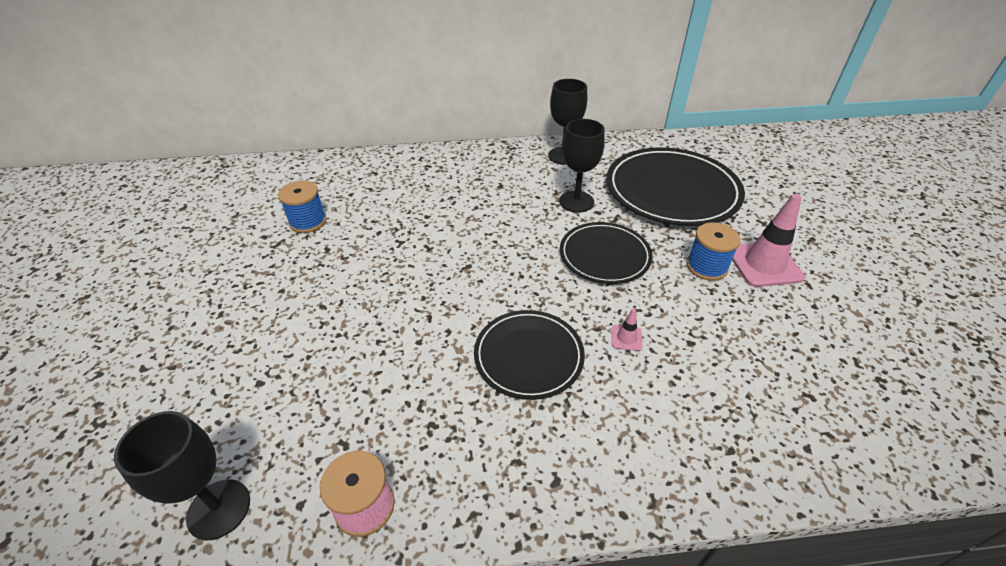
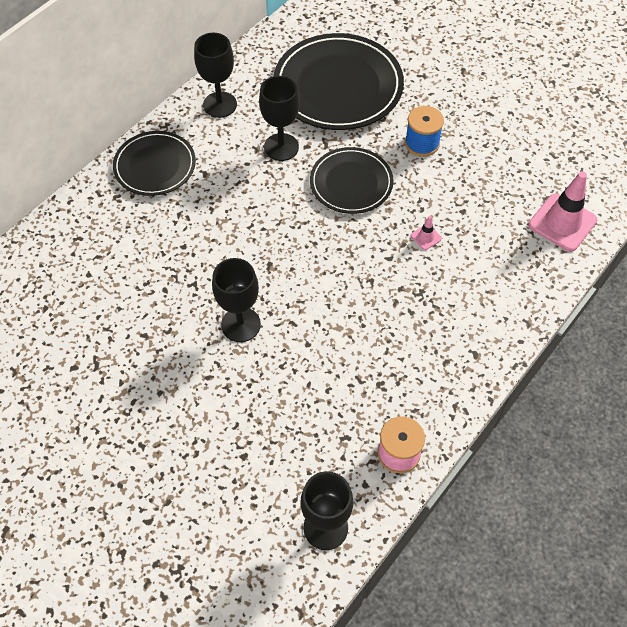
camera: 45 degrees left, 15 degrees up
blue spool [278,181,327,233] -> none
black plate [474,310,585,400] -> black plate moved to [113,131,196,196]
pink traffic cone [732,194,805,287] -> pink traffic cone moved to [529,171,597,252]
none -> black goblet [212,258,261,342]

